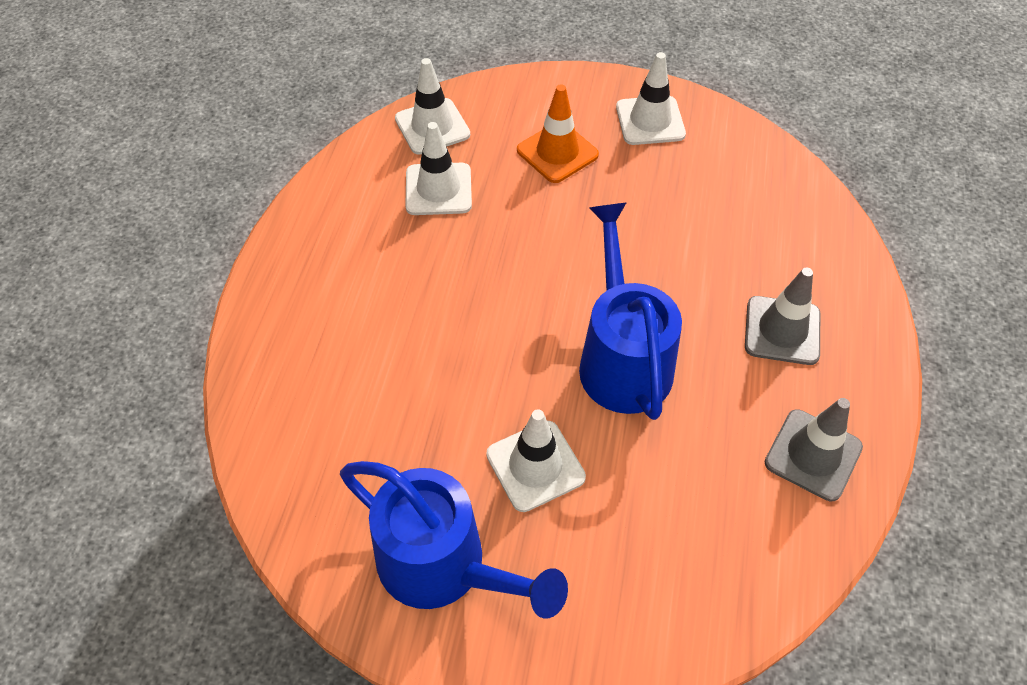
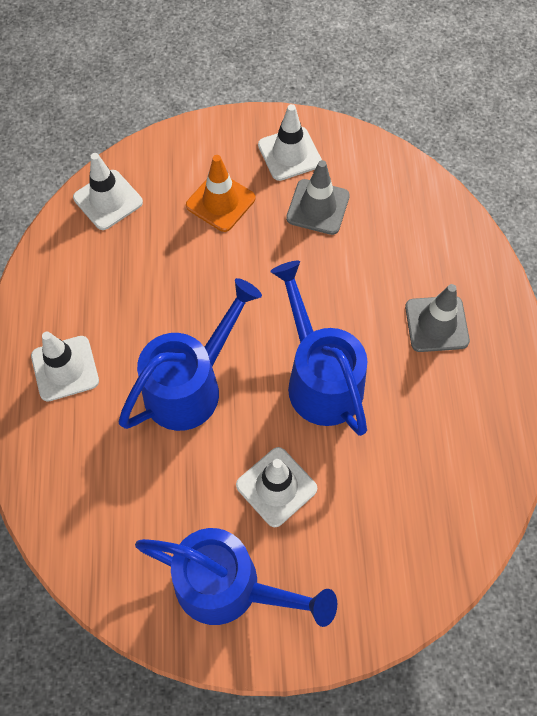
camera: 15 degrees left, 10 degrees up
white traffic cone [405,122,472,215] -> white traffic cone moved to [31,332,99,402]
grey traffic cone [765,398,863,501] -> grey traffic cone moved to [286,160,350,235]
none -> blue watering can [119,278,262,431]

